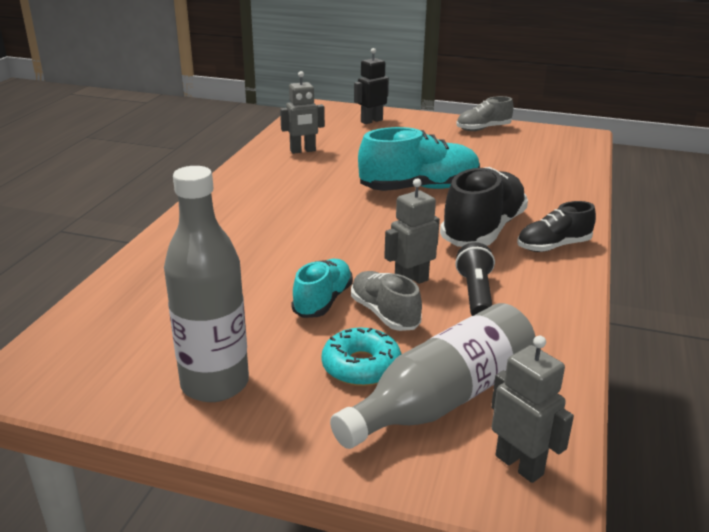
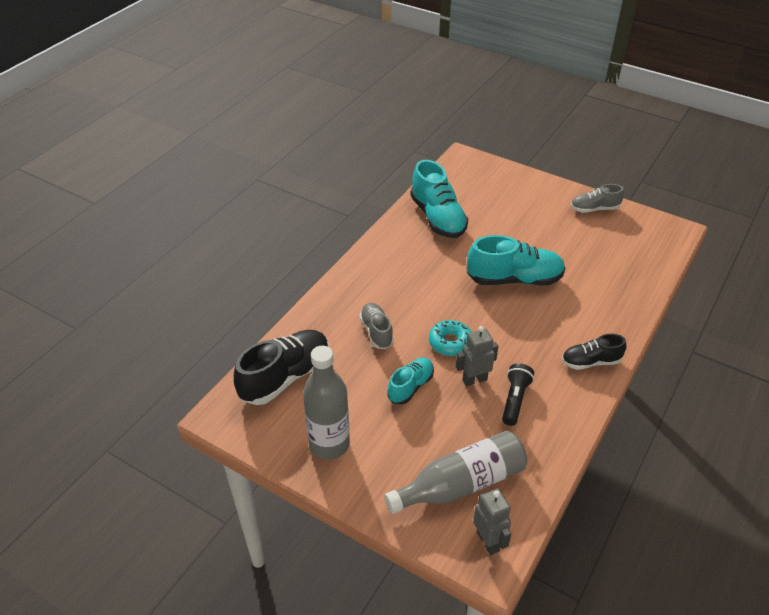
camera: 15 degrees right, 15 degrees up
grey robot [280,71,325,154] -> turquoise shoe [411,160,468,238]
turquoise donut [322,328,401,386] -> turquoise donut moved to [429,320,471,356]
grey shoe [351,271,422,331] -> grey shoe moved to [359,303,394,349]
black robot [354,48,389,124] -> none
black shoe [440,167,528,247] -> black shoe moved to [234,330,329,405]

